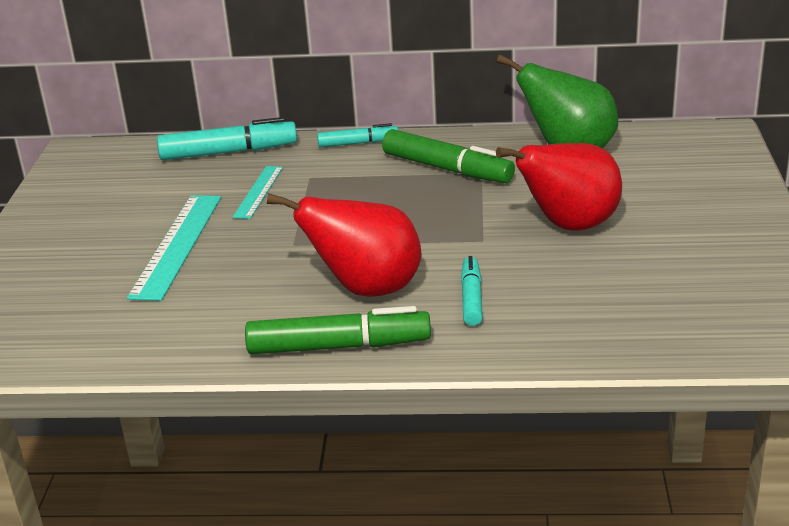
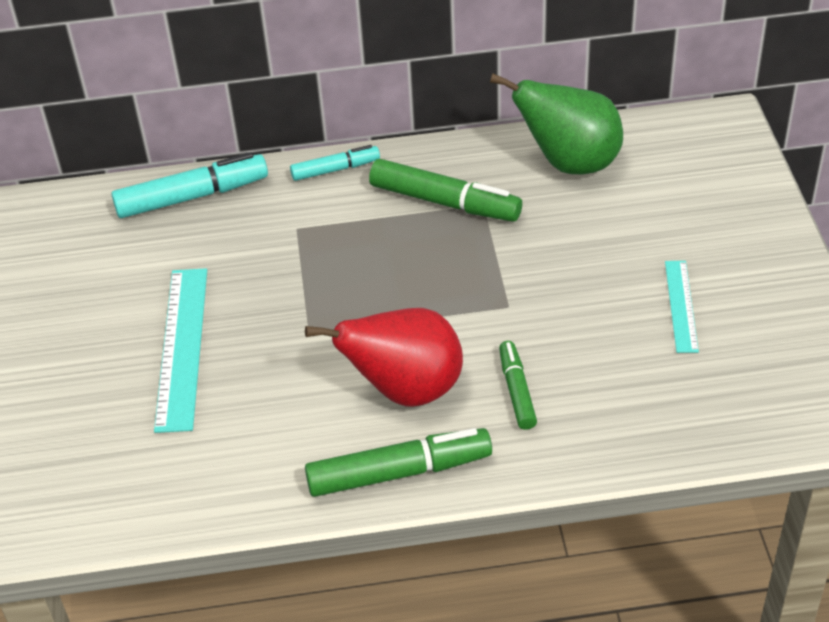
camera: 10 degrees left, 15 degrees up
turquoise ruler [232,166,283,219] -> turquoise ruler moved to [665,261,699,353]
turquoise marker [461,256,483,326] -> green marker [499,341,537,430]
red pear [496,143,622,231] -> none

